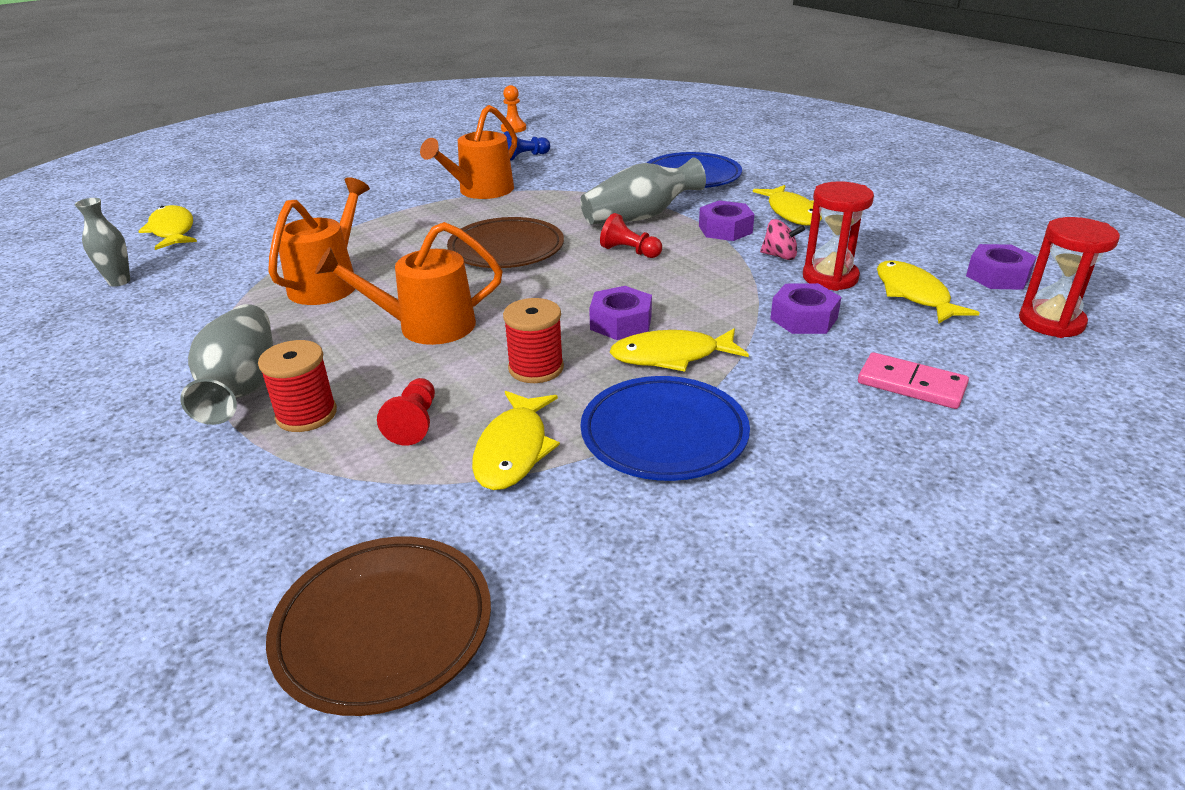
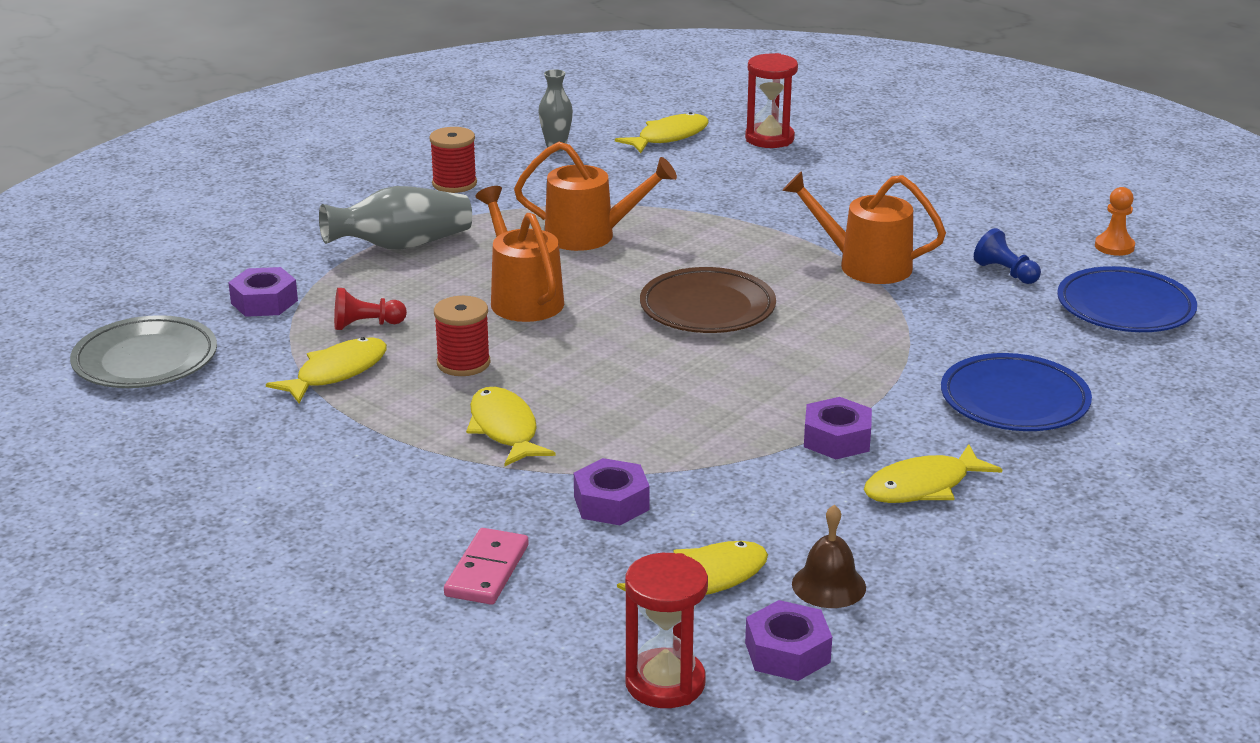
camera: 75 degrees right, 5 degrees down
red spool [258,340,337,432] -> red spool moved to [429,127,477,193]
brown plate [266,537,491,716] -> grey plate [70,315,217,388]
yellow fish [472,391,560,490] -> yellow fish turned 135 degrees clockwise [266,337,387,403]
grey vase [580,157,706,224] -> none
blue plate [580,376,750,481] -> blue plate moved to [1057,266,1197,332]
purple nut [589,286,652,340] -> purple nut moved to [228,267,298,317]
red pawn [600,213,662,258] -> none
pink spinning top [760,219,805,260] -> none
red hourglass [803,181,874,291] -> red hourglass moved to [745,53,798,148]
none -> brown bell [792,505,866,608]

